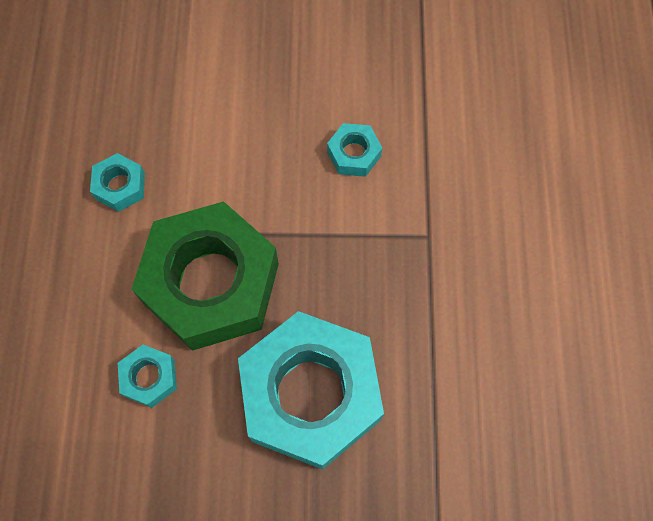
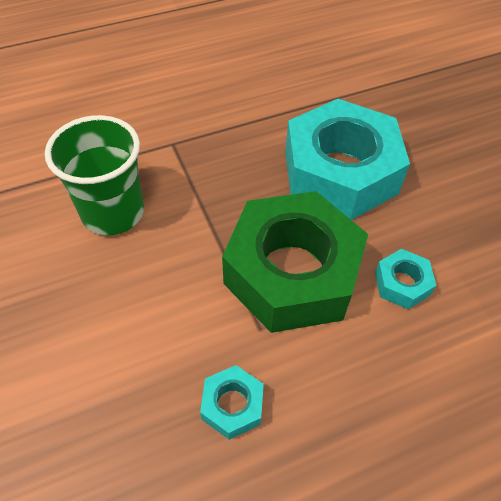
camera: 115 degrees left, 15 degrees down
turquoise nut [327,123,382,177] -> green cup [45,115,144,235]

